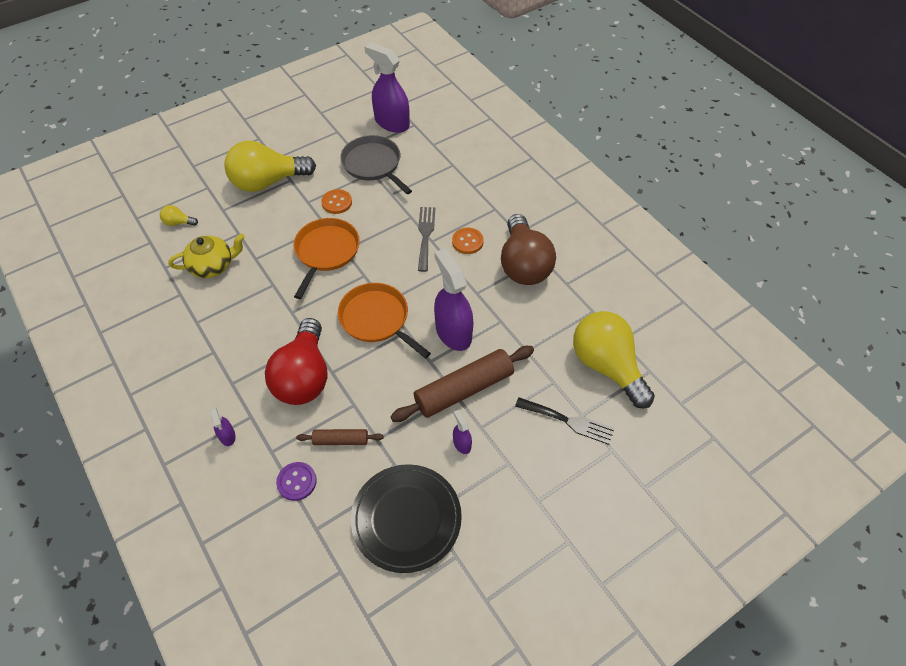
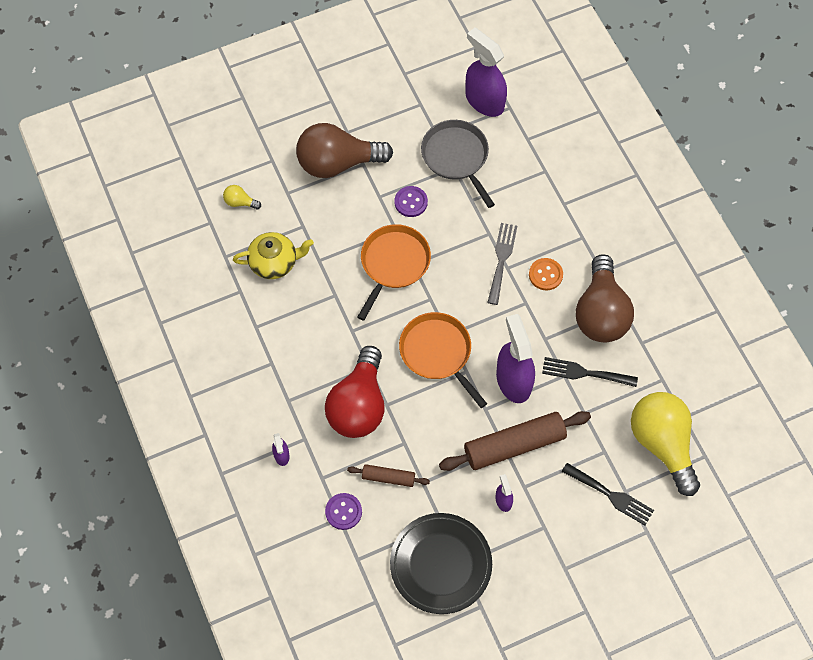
camera: 10 degrees right, 10 degrees up
yellow light bulb [225,141,316,192] -> brown light bulb [296,123,393,178]
orange button [321,189,352,214] -> purple button [395,186,428,217]
none -> black fork [542,357,638,387]

